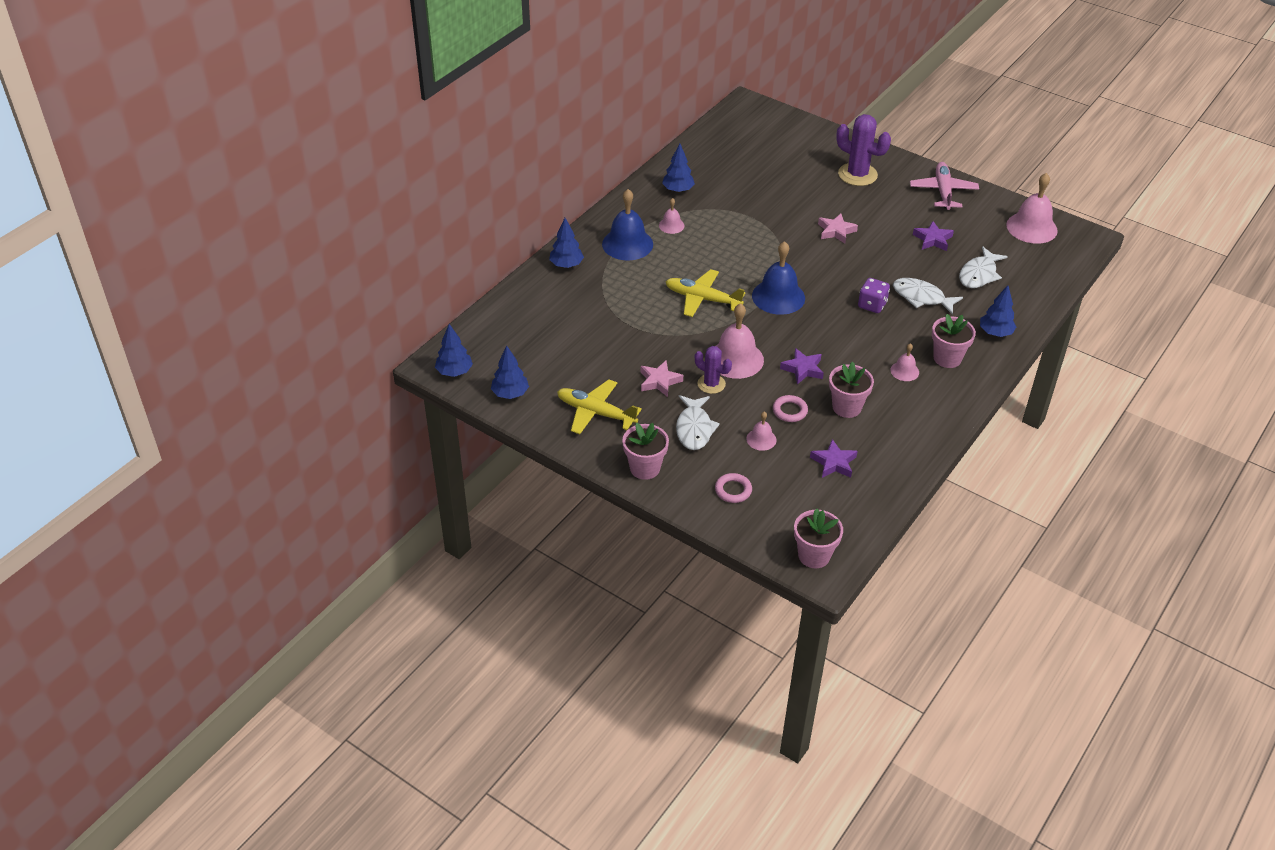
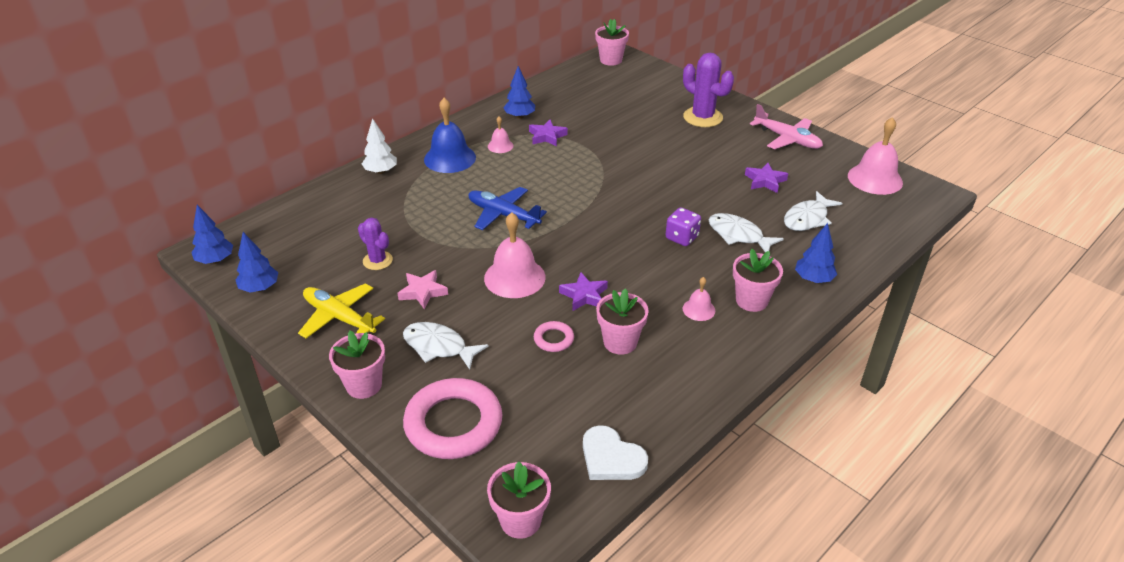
camera: 10 degrees right, 5 degrees down
blue tree [549,218,584,268] -> white tree [362,118,397,174]
yellow plane [665,269,745,317] -> blue plane [468,187,547,230]
white fish [676,395,720,450] -> white fish turned 105 degrees clockwise [403,322,489,370]
purple cactus [695,346,732,394] -> purple cactus moved to [358,218,393,270]
pink ring [715,473,752,503] -> pink ring [403,378,502,459], size x2.19
pink bell [746,412,777,451] -> none
blue bell [752,241,805,315] -> none
purple star [810,439,858,478] -> purple star moved to [529,120,568,146]
pink star [818,214,858,243] -> none
pink plane [910,162,979,210] -> pink plane turned 120 degrees clockwise [750,104,823,149]
none -> white heart [583,425,648,480]
none -> pink flower pot [595,19,629,66]

